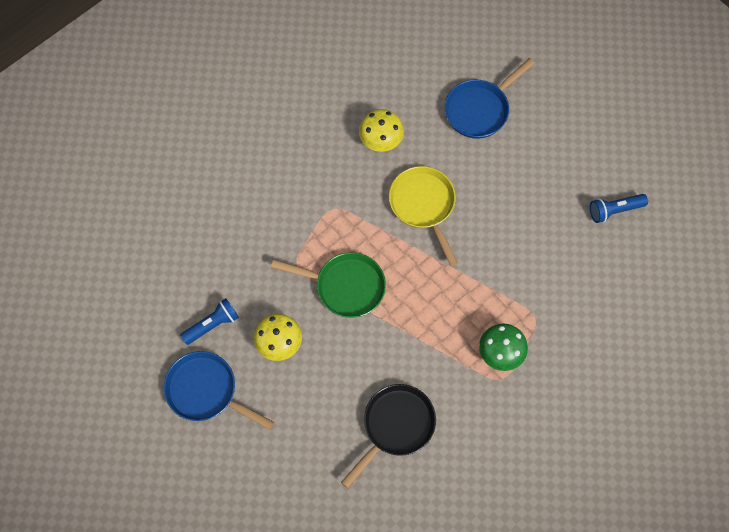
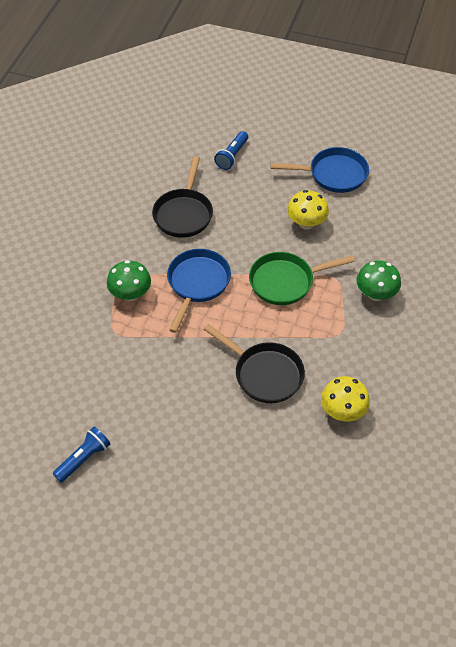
camera: 150 degrees right, 15 degrees down
blue flashlight [180,298,239,345] -> blue flashlight moved to [214,131,248,170]
yellow pan [389,166,458,266] -> black pan [204,324,305,403]
blue pan [445,58,535,139] -> blue pan moved to [167,249,231,333]
none -> green mushroom [356,260,401,301]

